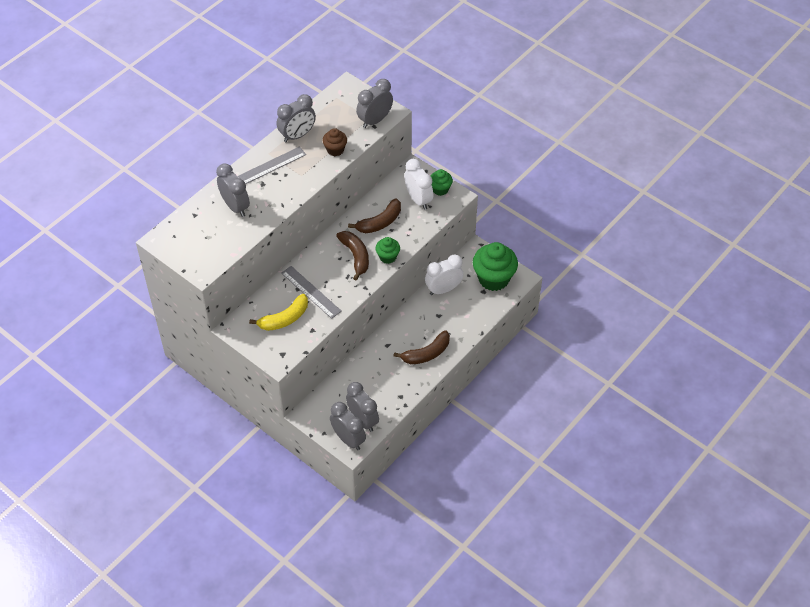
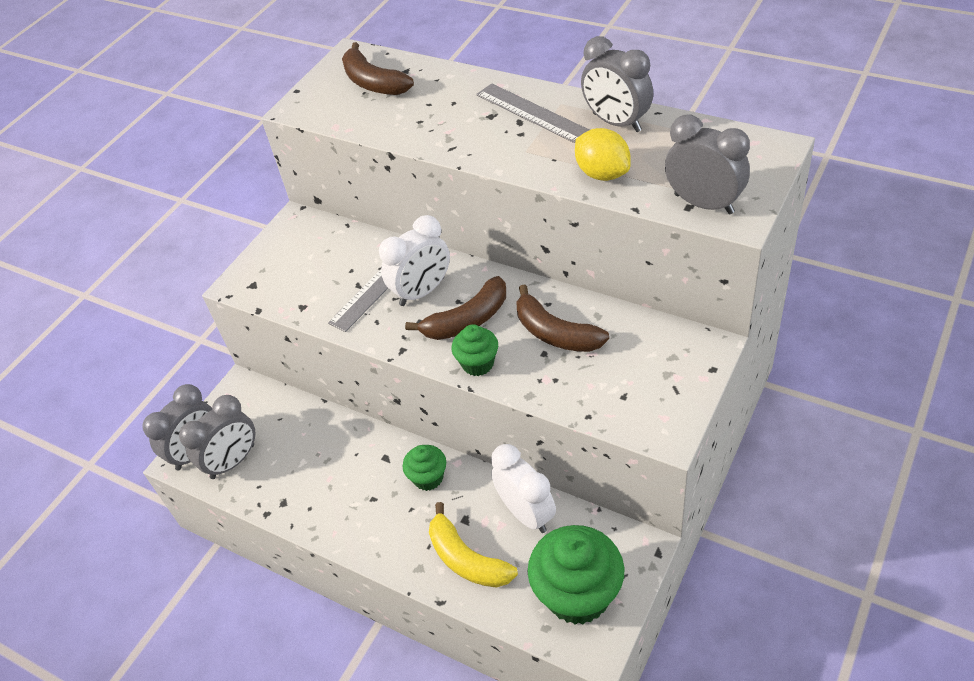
camera: 85 degrees right, 5 degrees down
grey clock [216,163,250,217] -> none
yellow banana [249,294,308,331] -> yellow banana moved to [429,502,518,588]
brown cupcake [322,128,347,156] -> yellow lemon [575,128,631,181]
brown banana [394,330,450,364] -> brown banana moved to [342,42,414,95]
white clock [404,159,433,210] -> white clock moved to [379,215,450,306]
green cupcake [431,169,453,196] -> green cupcake moved to [402,445,446,491]

